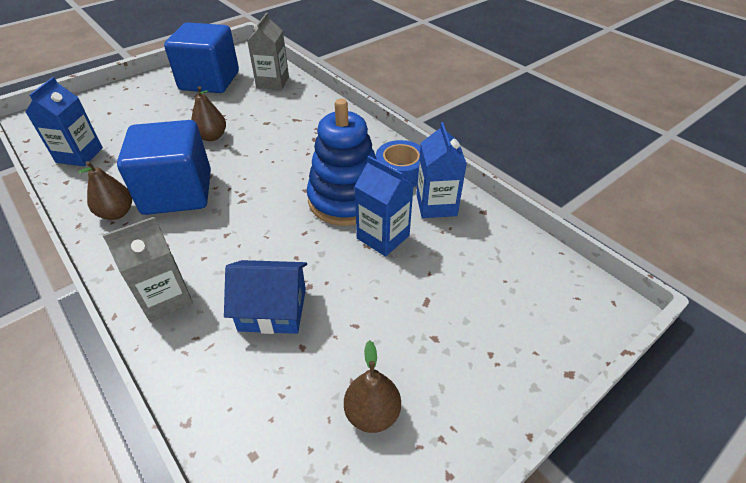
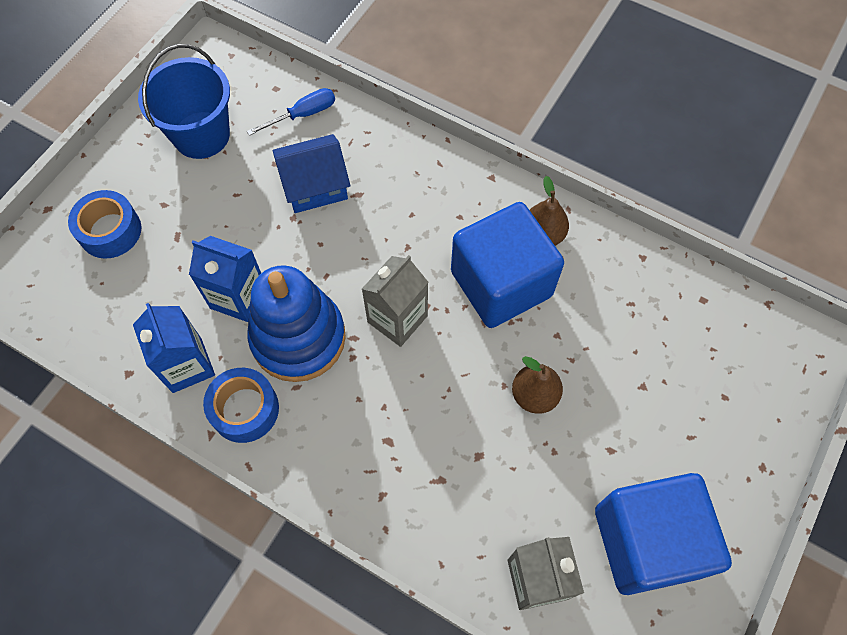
camera: 160 degrees right, 20 degrees up
blue carton [26,77,103,166] -> none
grey carton [102,217,193,322] -> grey carton moved to [362,255,428,347]
brown pear [344,340,401,433] -> blue bucket [138,44,230,159]
none -> blue tape [68,190,141,259]
none -> blue screwdriver [247,88,335,136]

